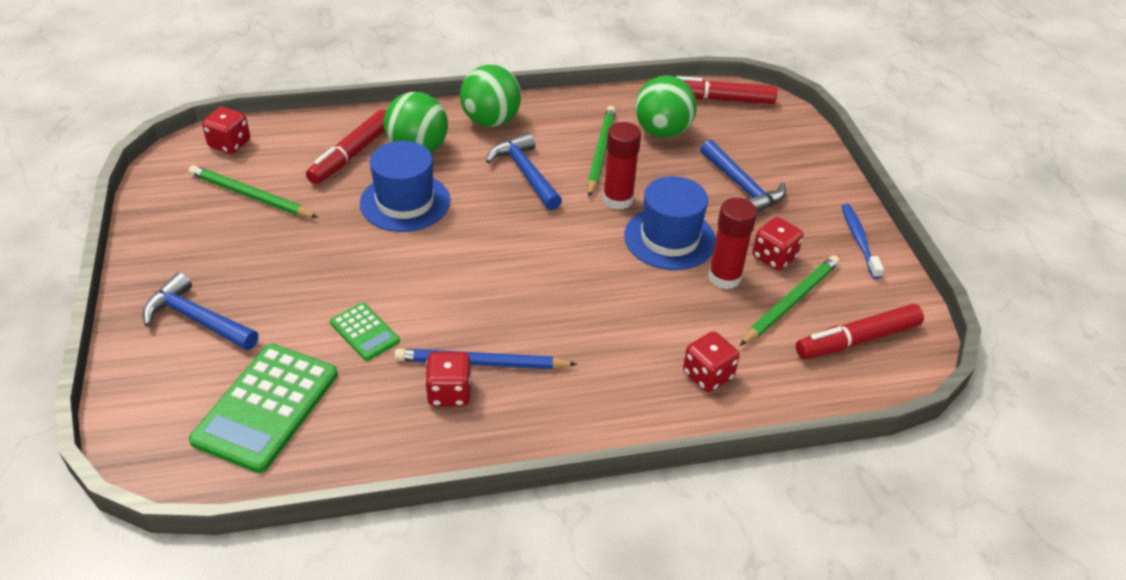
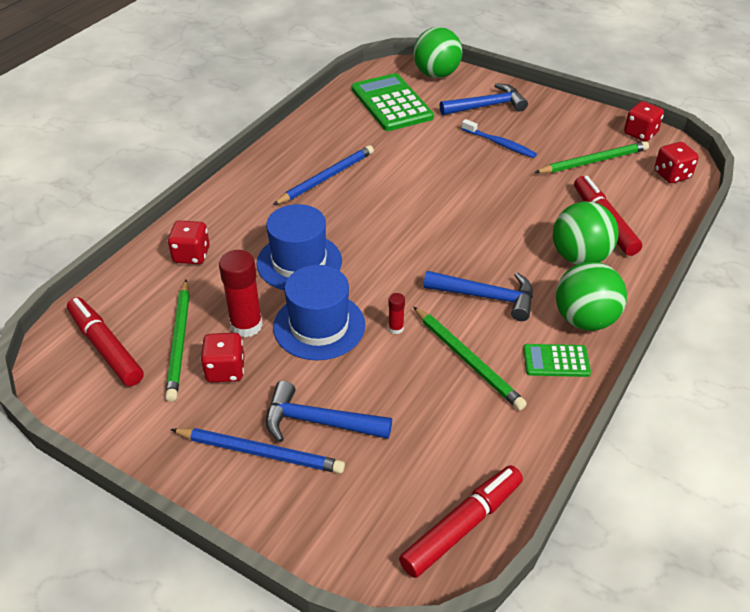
camera: 135 degrees right, 0 degrees up
green calculator [330,302,400,361] -> green calculator moved to [523,344,591,377]
blue hat [360,141,450,232] -> blue hat moved to [257,204,342,290]
red dice [425,352,472,406] -> red dice moved to [624,101,664,141]
red glue stick [603,122,641,210] -> red glue stick [388,293,405,334], size x0.48
green ball [635,76,697,138] -> green ball moved to [413,27,462,78]
red marker [796,304,924,359] -> red marker turned 60 degrees counterclockwise [67,297,144,386]
blue toothbrush [842,204,884,279] -> blue toothbrush moved to [462,119,537,158]
none -> blue pencil [170,428,345,474]

